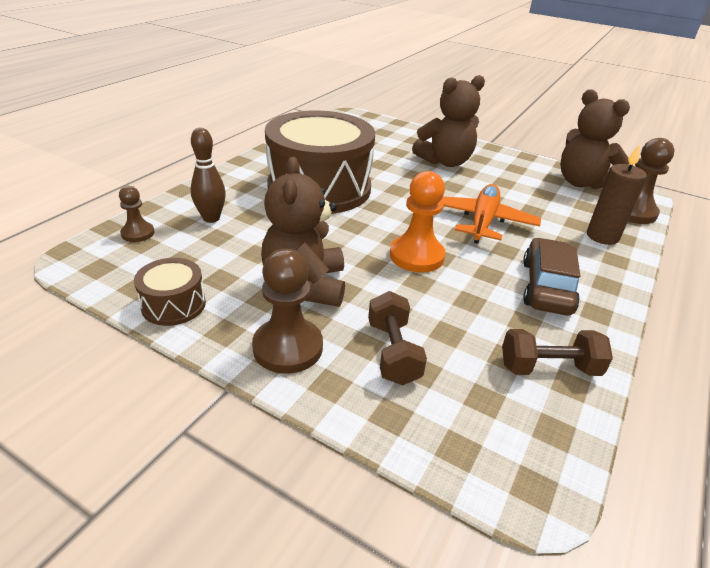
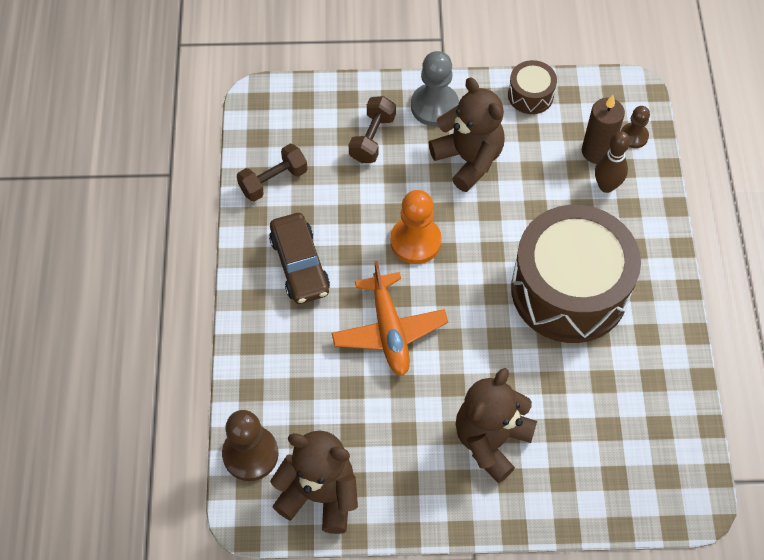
camera: 150 degrees right, 25 degrees up
brown pawn [252,249,323,374] -> grey pawn [411,51,459,126]
brown dumbbell [368,291,427,385] -> brown dumbbell turned 60 degrees clockwise [349,96,396,163]
brown candle [587,144,647,245] -> brown candle moved to [582,95,625,164]

